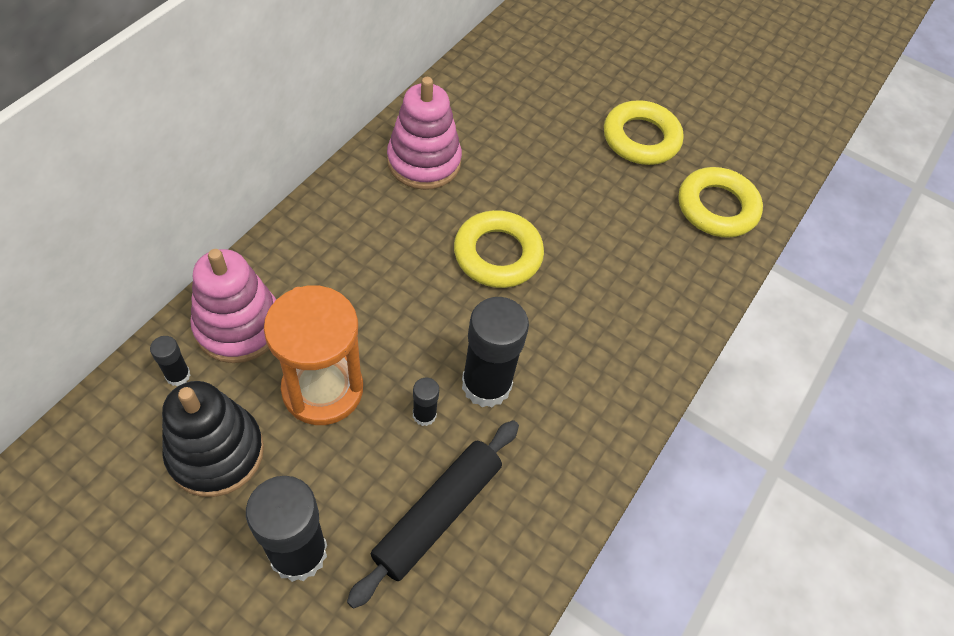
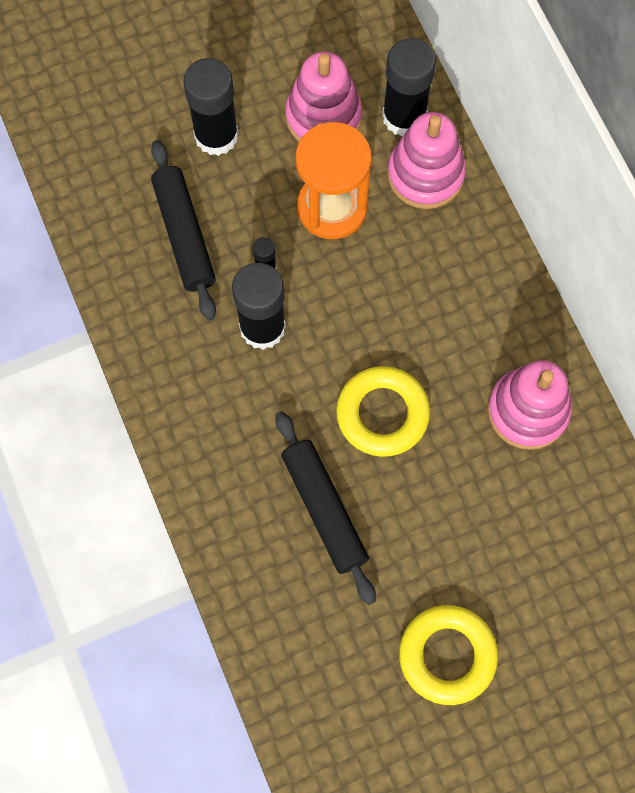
camera: 130 degrees right, 15 degrees up
black glue stick [150,336,190,386] -> black glue stick [382,38,436,137], size x2.15
black stacking toy [162,381,264,497] -> pink stacking toy [285,51,362,142]
yellow ring [678,167,763,238] -> none
none -> black rolling pin [275,411,376,605]

